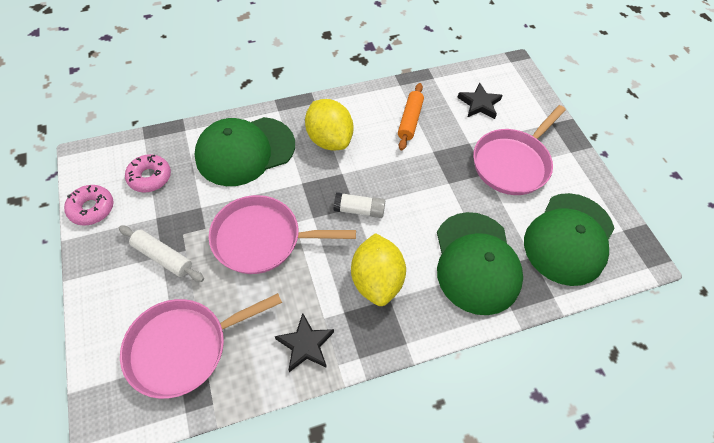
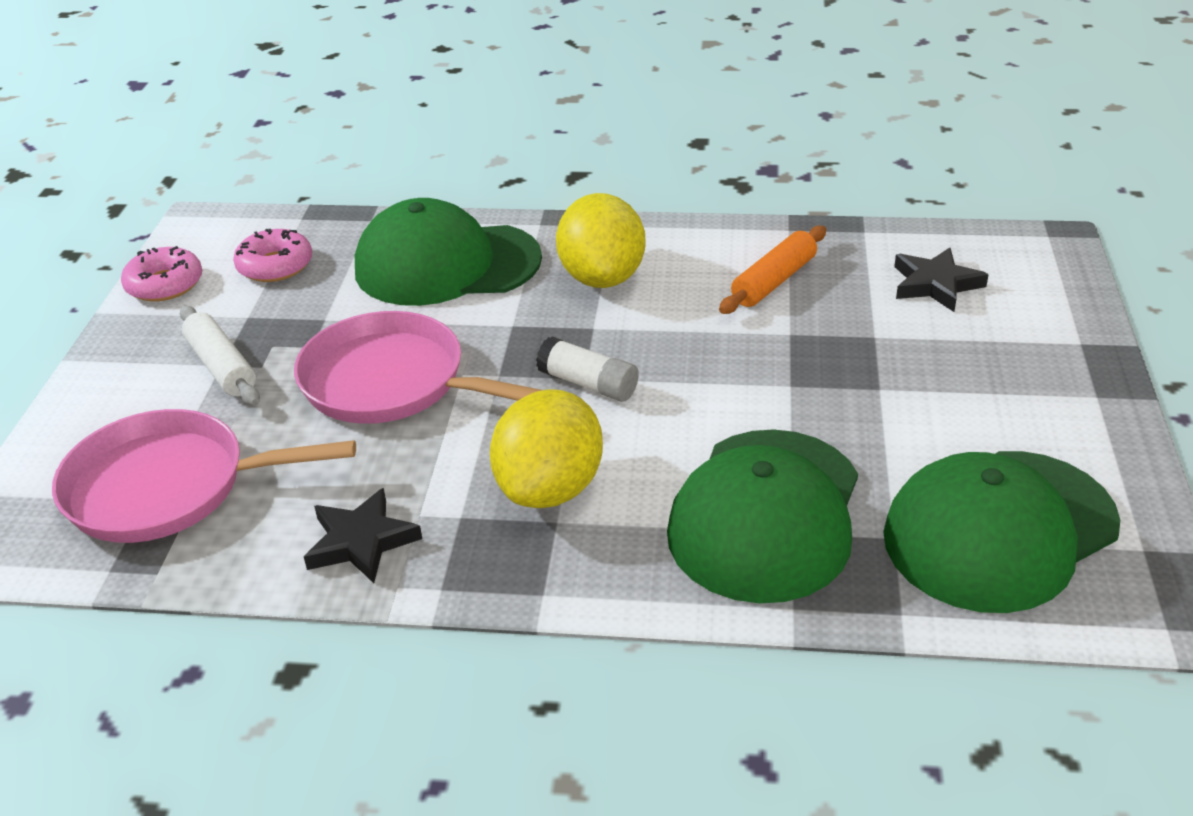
camera: 30 degrees right, 20 degrees down
pink pan [473,105,566,195] -> none

